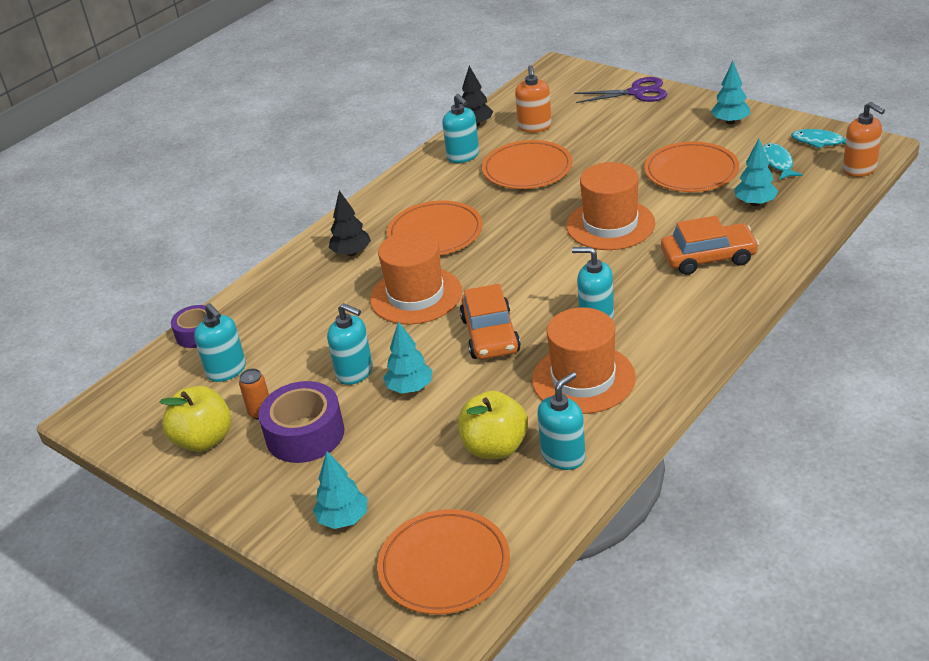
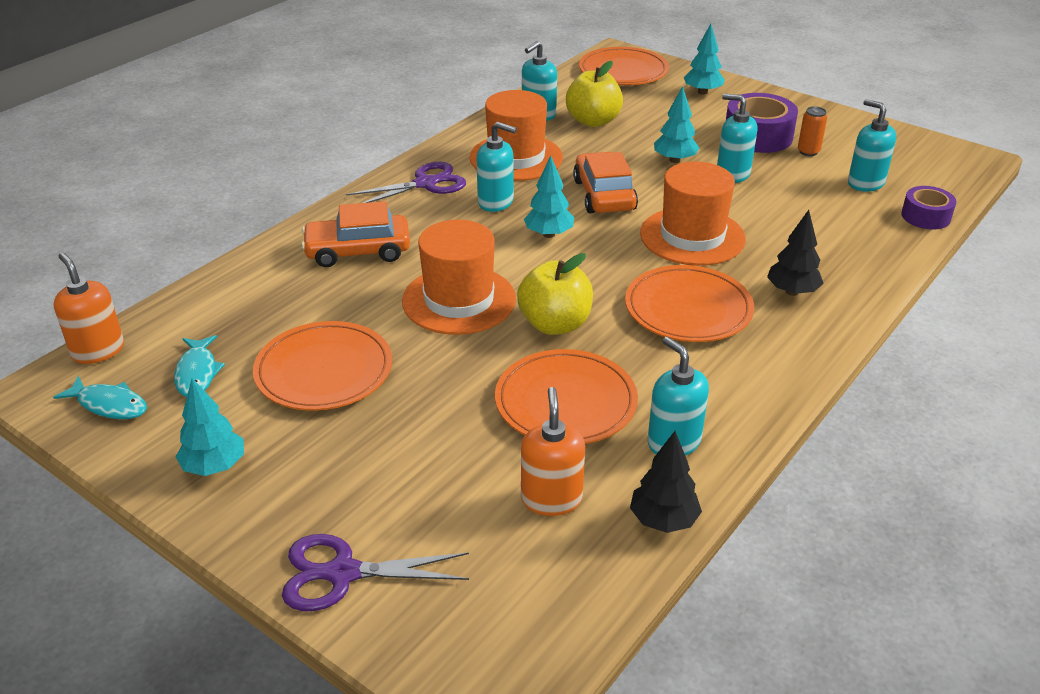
camera: 175 degrees right, 0 degrees up
yellow apple [160,386,231,452] -> yellow apple moved to [517,253,593,335]
turquoise tree [735,139,778,206] -> turquoise tree moved to [524,156,574,238]
none -> purple scissors [346,162,466,203]

